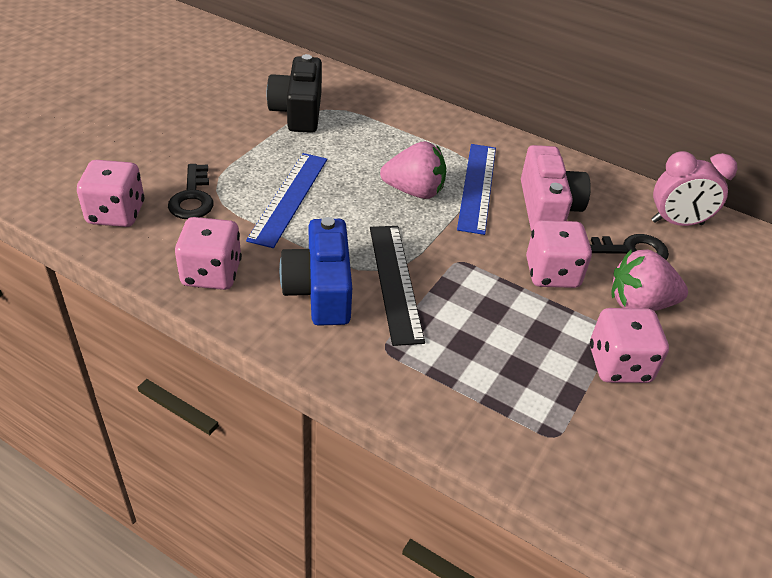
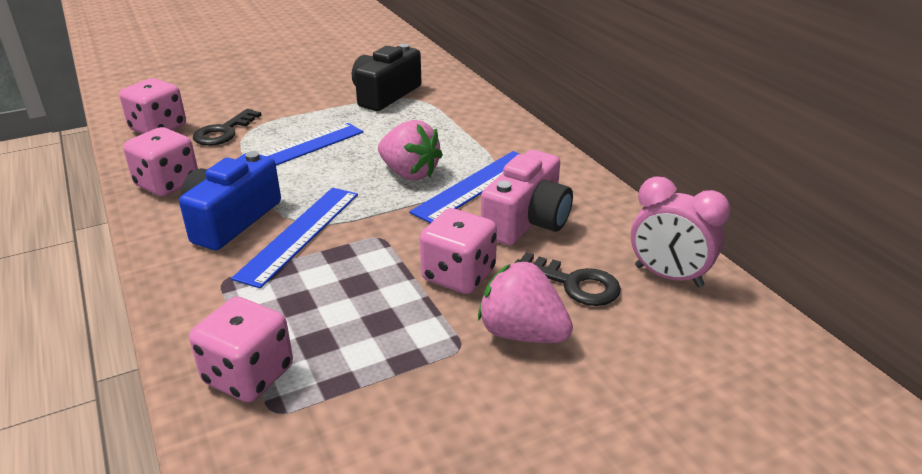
camera: 35 degrees right, 10 degrees down
black ruler [370,226,425,346] -> blue ruler [231,188,358,289]
pink dice [590,308,669,383] -> pink dice moved to [189,297,293,402]

